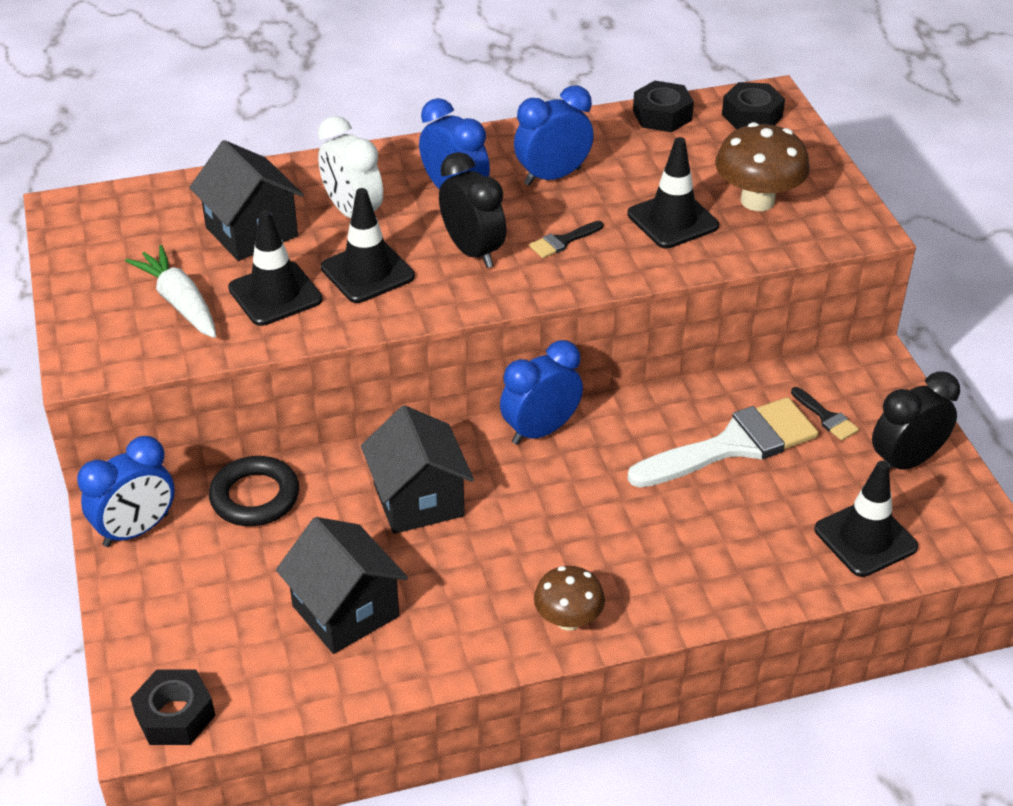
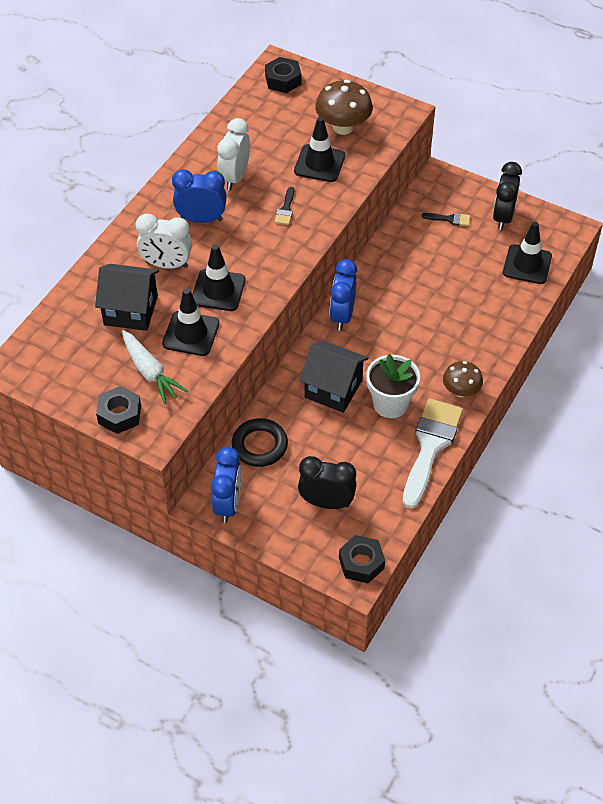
camera: 45 degrees left, 10 degrees up
white carrot [125,245,216,338] -> white carrot turned 135 degrees counterclockwise [122,330,188,404]
black house [276,517,408,654] -> none
black clock [439,152,506,268] -> black clock moved to [298,456,357,509]
blue clock [514,85,594,186] -> white clock [217,118,250,190]
white brush [627,397,818,488] -> white brush moved to [403,399,463,509]
black nut [633,81,694,132] -> black nut moved to [96,386,141,434]
none -> white flower pot [366,354,420,418]

